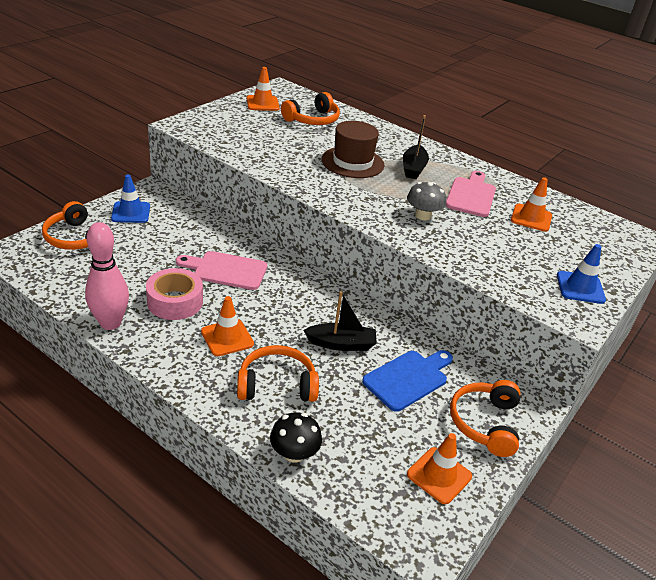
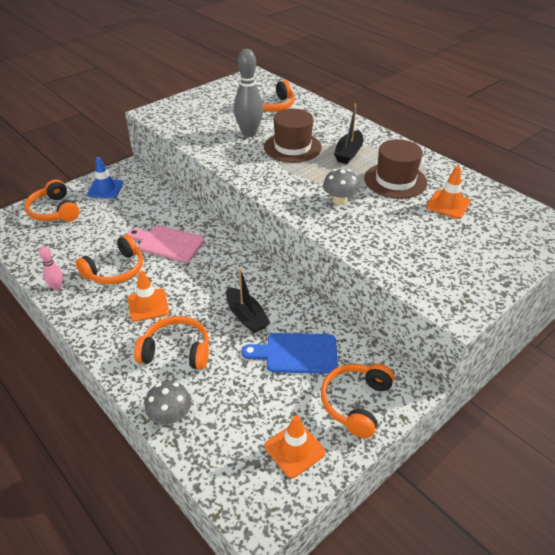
camera: 15 degrees right, 5 degrees up
pink bowling pin [85,222,129,330] -> pink bowling pin [39,246,63,290], size x0.52
pink tape [146,268,203,320] -> orange headphones [75,235,143,284]
orange traffic cone [247,67,280,111] -> none
black mushroom [270,412,322,463] -> grey mushroom [145,381,191,425]
black boat [303,291,377,351] -> black boat turned 45 degrees clockwise [226,268,270,333]
blue cutting board [362,350,453,412] -> blue cutting board turned 150 degrees counterclockwise [242,333,338,374]
pink cutting board [446,171,496,217] -> brown hat [364,139,428,199]
blue traffic cone [557,244,606,304] -> none
none -> grey bowling pin [234,49,263,137]

